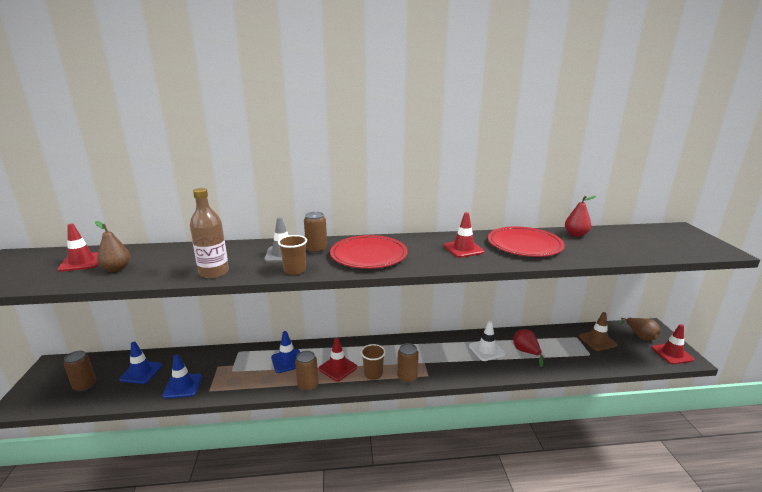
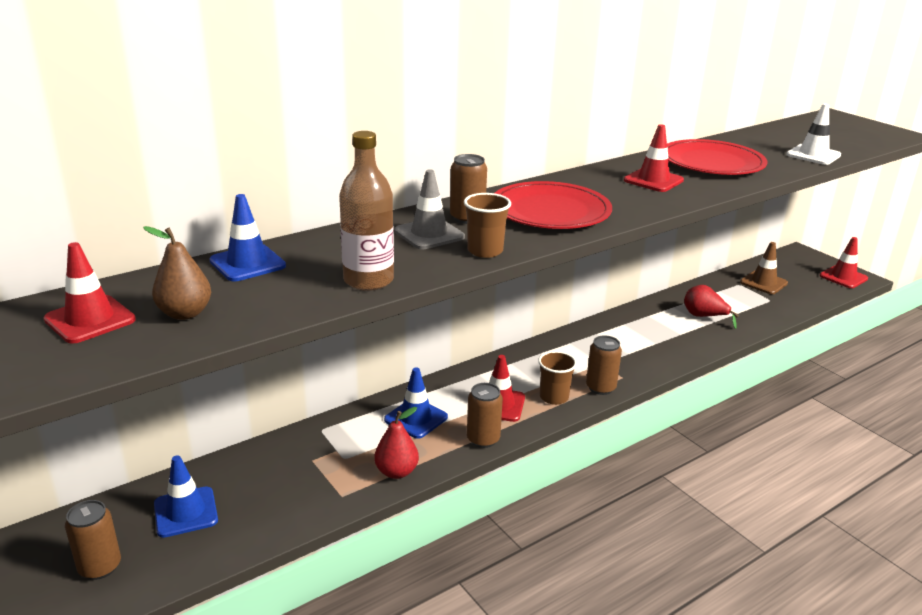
camera: 30 degrees left, 5 degrees up
blue traffic cone [162,354,202,399] -> blue traffic cone moved to [209,194,286,281]
white traffic cone [469,321,506,361] -> white traffic cone moved to [786,104,841,165]
red pear [565,196,596,237] -> red pear moved to [374,407,419,479]
brown pear [620,318,661,341] -> none

